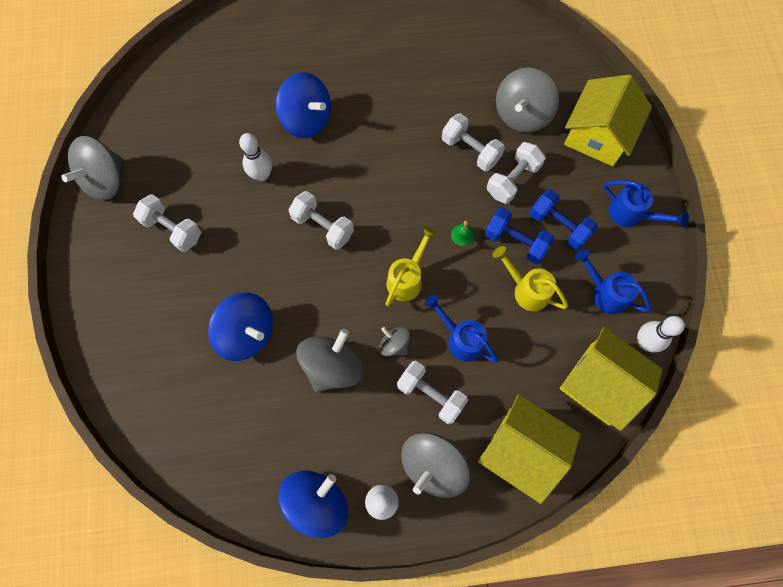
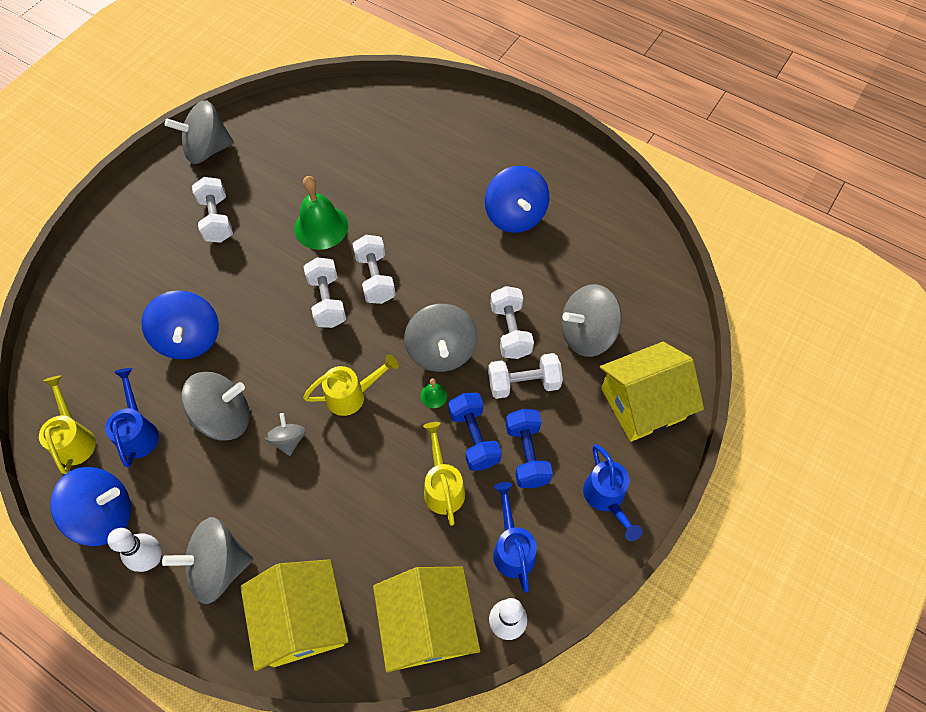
camera: 40 degrees right, 10 degrees down
white bowling pin [239,133,272,181] -> green bell [294,176,348,250]
blue spinning top [276,72,331,138] -> blue spinning top moved to [485,166,549,233]
white dumbbell [397,361,468,424] -> white dumbbell moved to [353,235,396,304]
blue watering can [425,294,498,363] -> blue watering can moved to [105,368,159,467]
none -> yellow watering can [39,375,96,474]
none -> grey spinning top [404,304,478,372]

